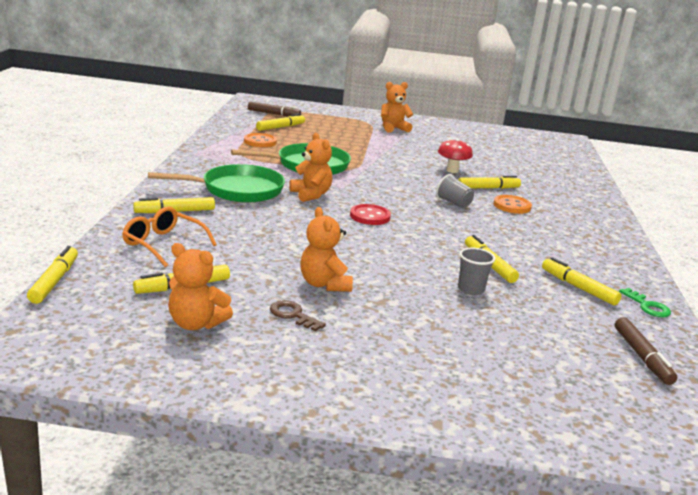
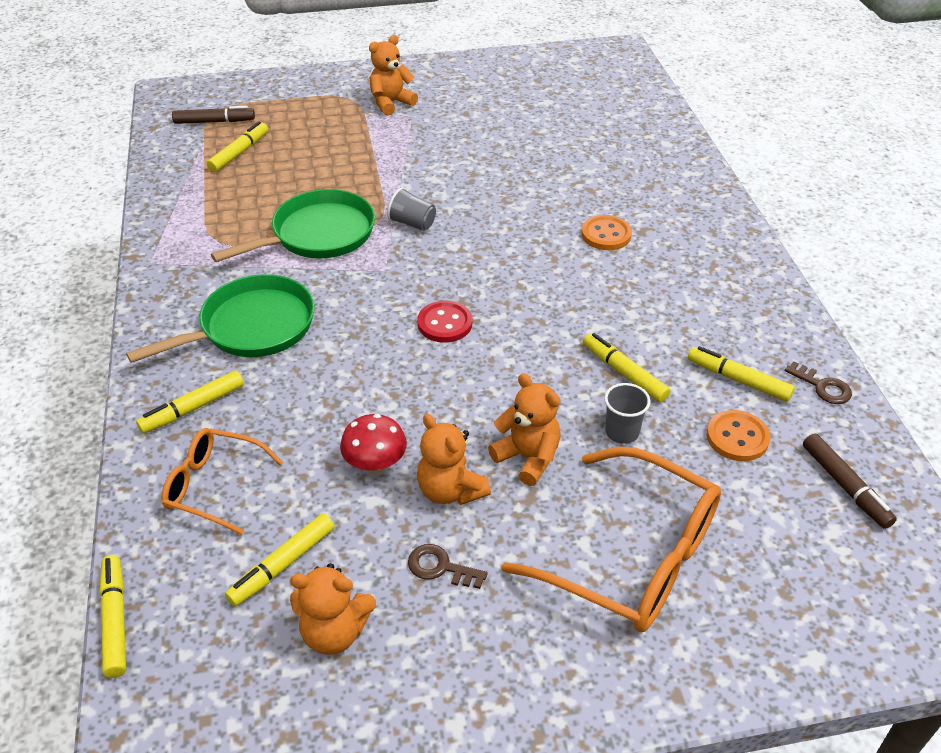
camera: 15 degrees left, 20 degrees up
orange button [244,133,277,147] -> orange button moved to [706,410,770,461]
orange teddy bear [289,133,332,202] -> orange teddy bear moved to [488,373,561,486]
grey cup [436,174,474,208] -> grey cup moved to [387,187,436,231]
red mushroom [438,138,473,173] -> red mushroom moved to [340,414,407,476]
yellow marker [458,176,521,189] -> none
green key [619,288,671,317] -> brown key [785,361,852,404]
none -> orange glasses [501,446,721,632]

